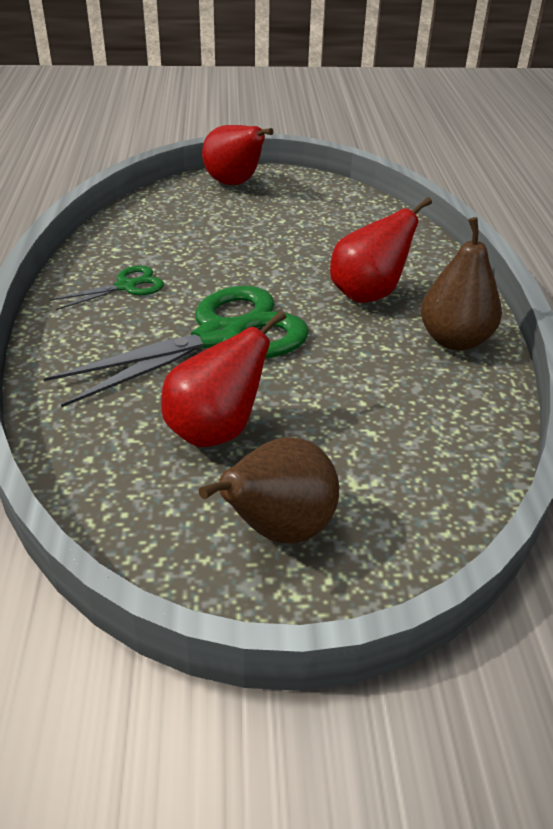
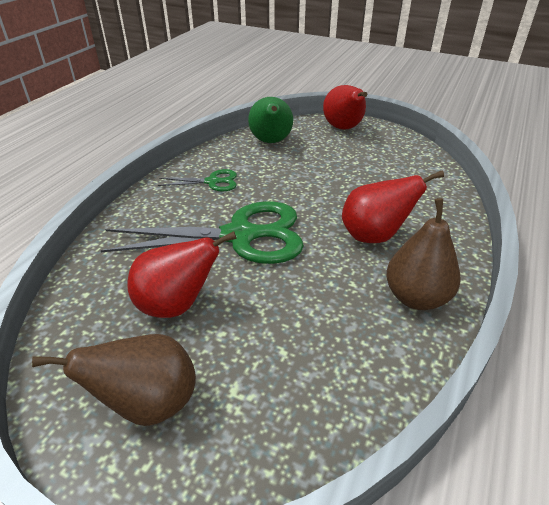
camera: 30 degrees right, 0 degrees up
none -> green pear [248,97,293,143]

